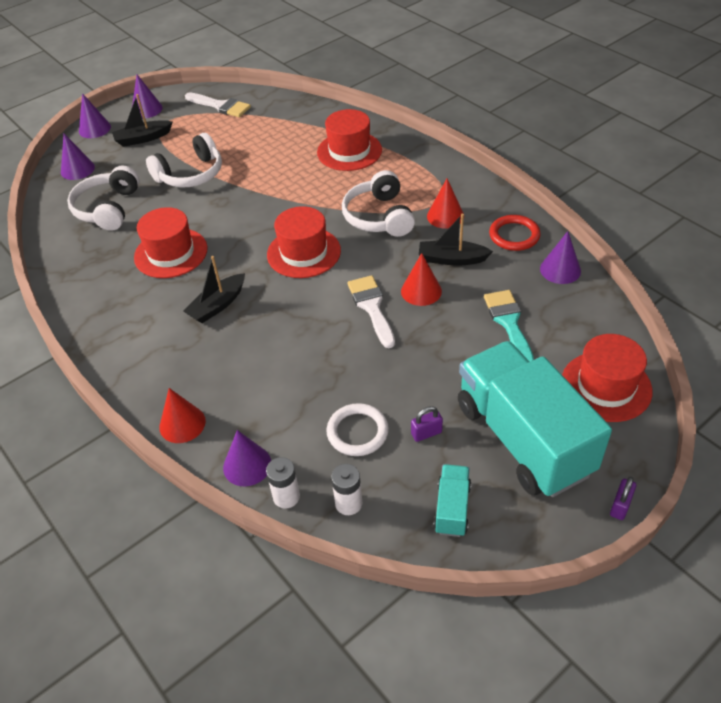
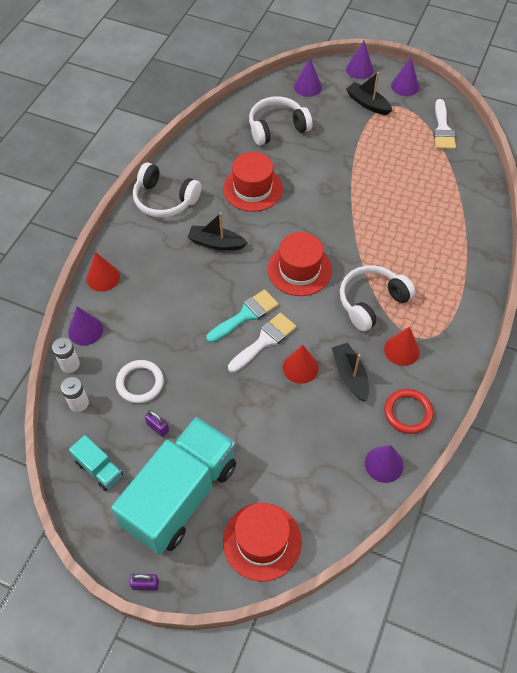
camera: 60 degrees right, 10 degrees up
white headphones [146,133,222,188] -> white headphones moved to [133,162,201,218]
red hat [317,109,382,171] -> none
turquoise truck [434,464,471,537] -> turquoise truck turned 60 degrees clockwise [69,435,123,491]
turquoise brush [484,290,534,362] -> turquoise brush moved to [206,289,279,343]

